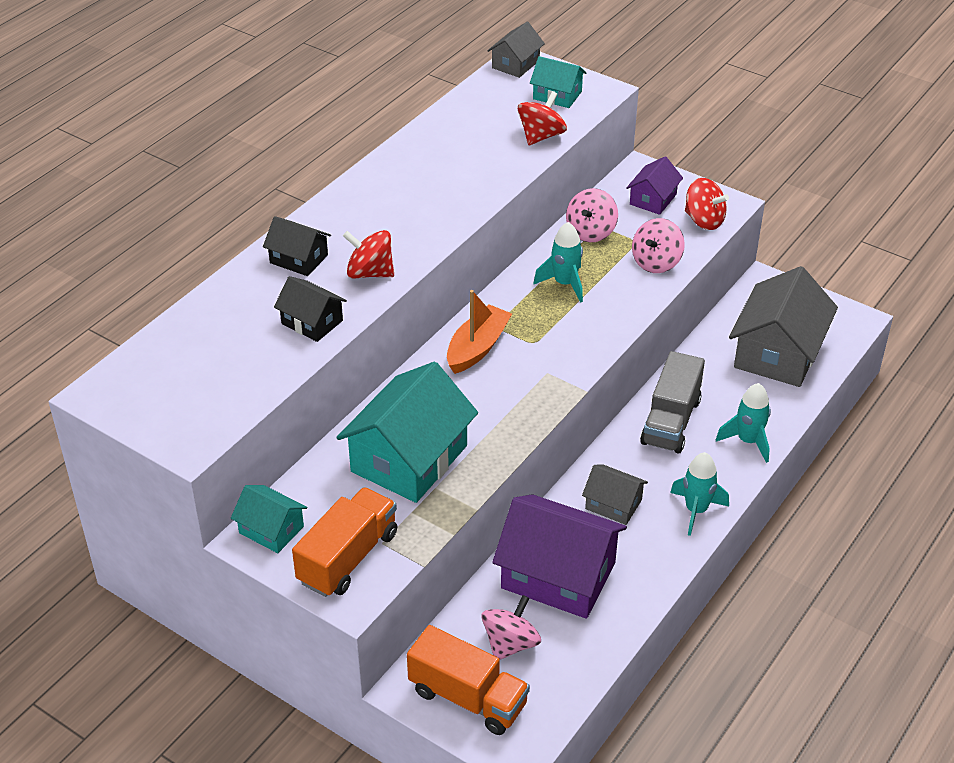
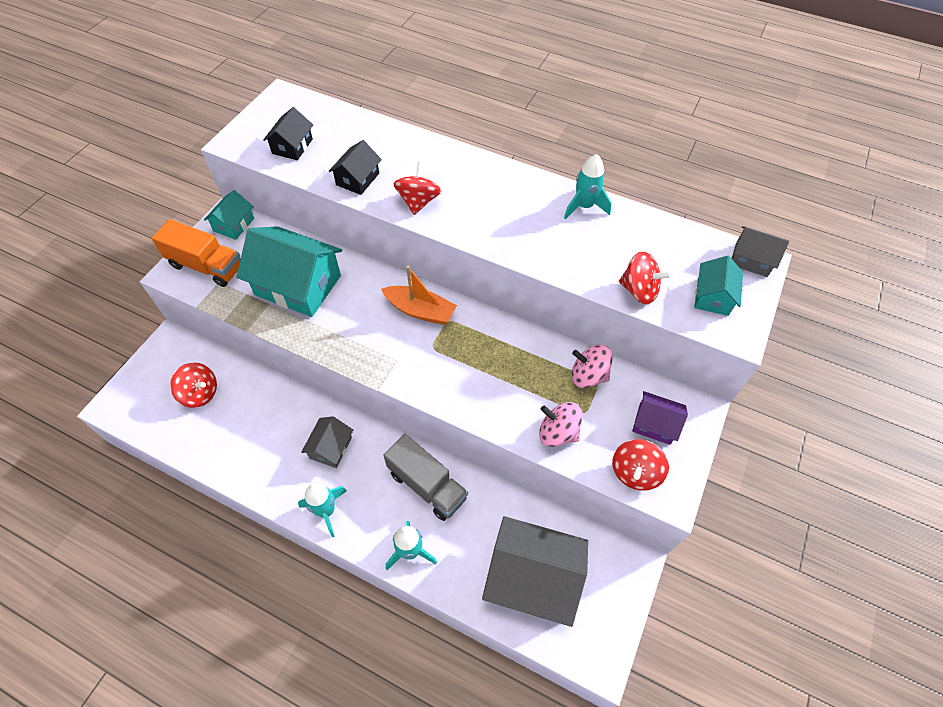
camera: 80 degrees right, 15 degrees up
black house [263,216,331,276] -> black house moved to [263,107,313,160]
orange truck [407,625,530,735] -> none
pink spinning top [481,595,541,660] -> red spinning top [170,362,217,408]
purple house [492,494,627,619] -> none
turquoise rocket [533,222,583,303] -> turquoise rocket moved to [564,154,611,219]
grey truck [640,351,705,454] -> grey truck turned 150 degrees counterclockwise [384,434,468,521]

